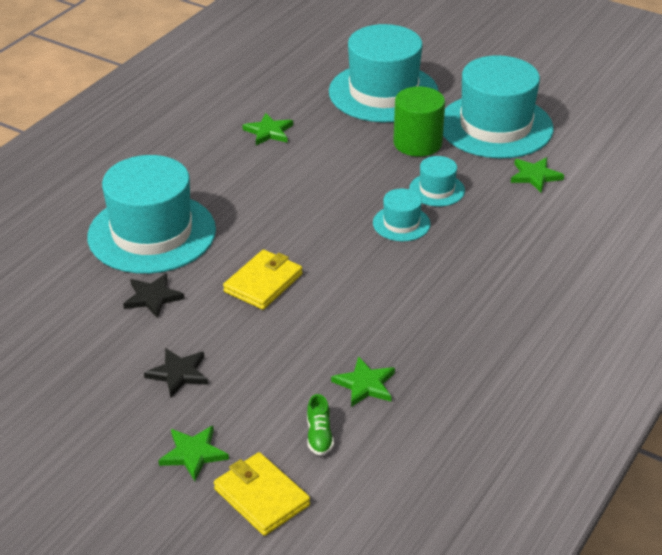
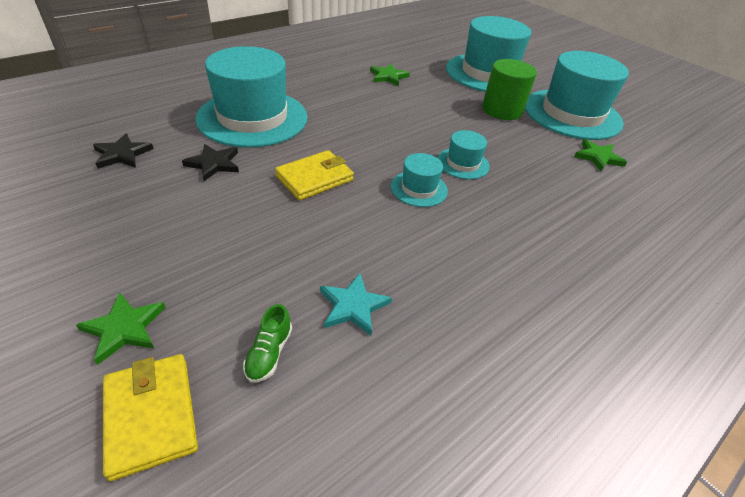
camera: 15 degrees right, 5 degrees up
black star [144,348,208,397] -> black star moved to [93,133,154,169]
green star [331,356,395,407] -> turquoise star [320,273,392,336]
turquoise hat [409,156,465,207] -> turquoise hat moved to [391,153,448,207]

